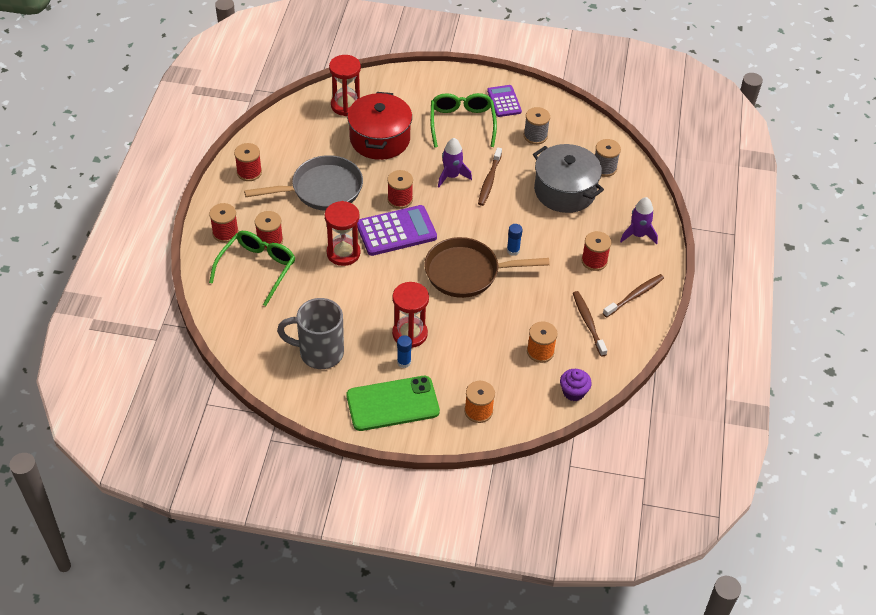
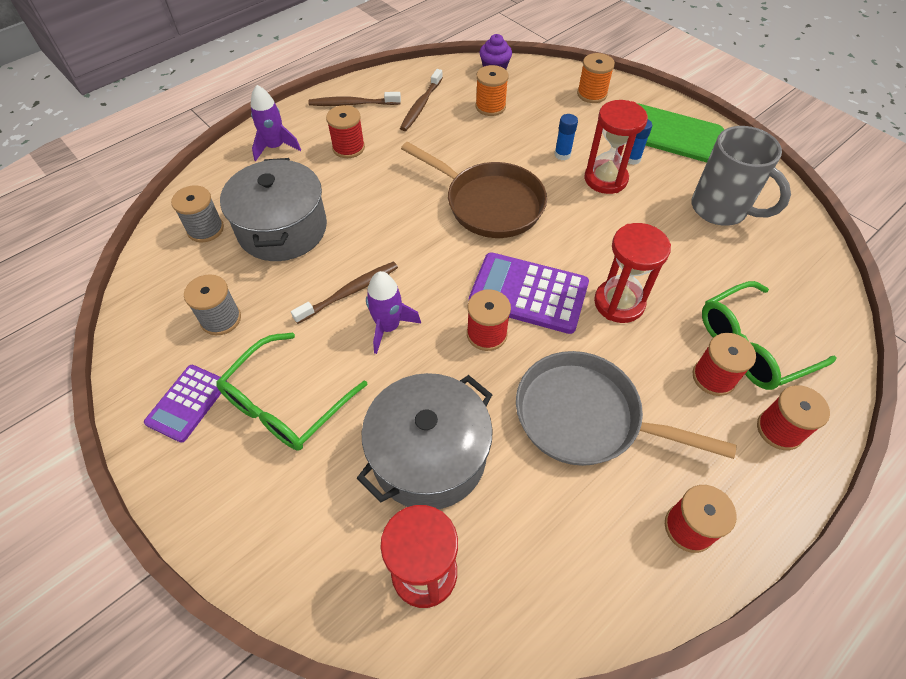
camera: 140 degrees left, 5 degrees up
red pot [347,92,412,160] -> grey pot [357,373,493,509]
blue glue stick [507,224,523,256] -> blue glue stick moved to [554,114,578,160]

